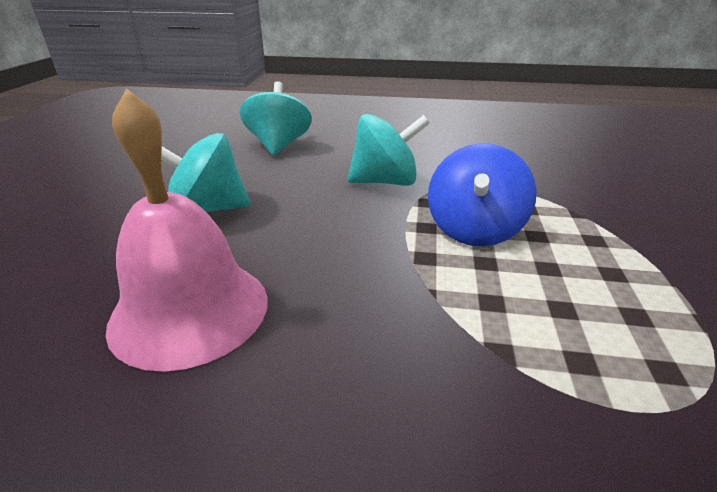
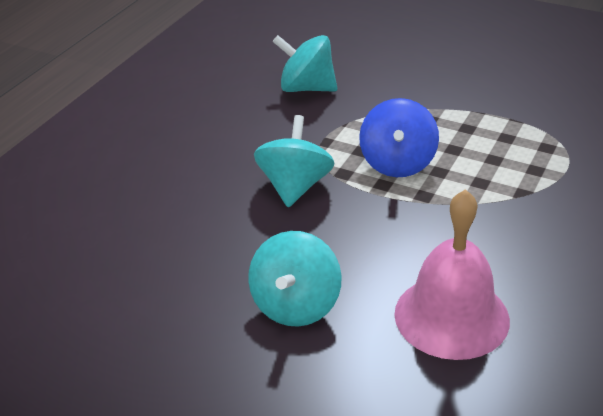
camera: 70 degrees left, 5 degrees up
turquoise spinning top [239,81,312,156] -> turquoise spinning top moved to [272,35,337,92]
blue spinning top [428,144,537,246] -> blue spinning top turned 60 degrees clockwise [359,98,439,177]

